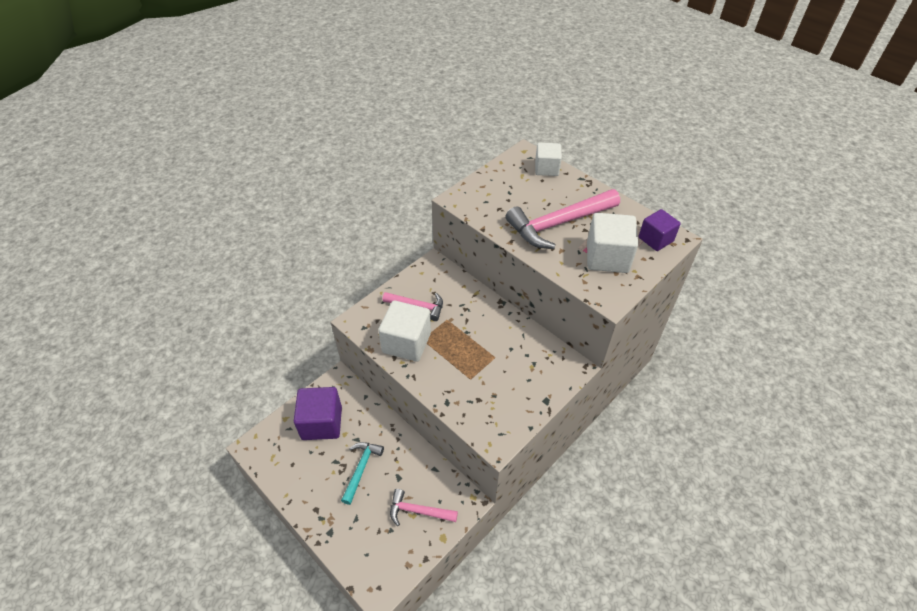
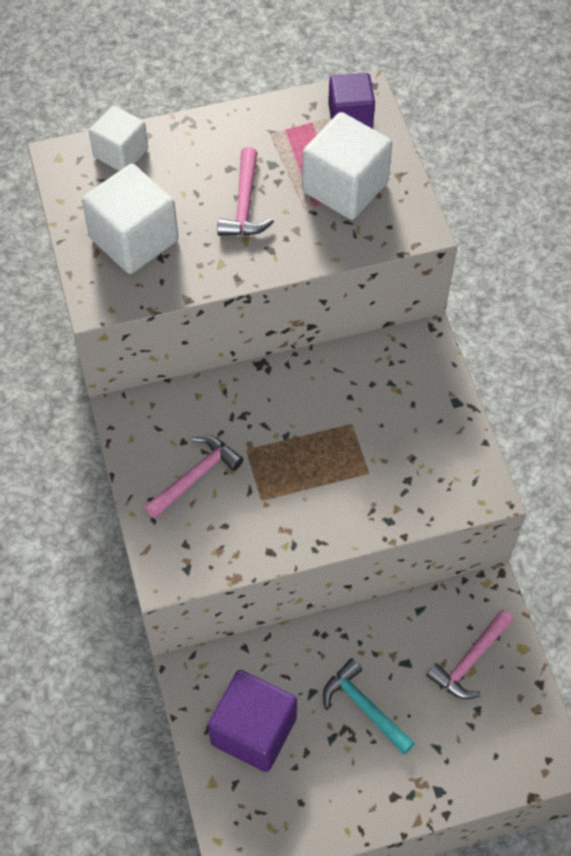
camera: 60 degrees left, 10 degrees up
white cube [378,301,431,362] -> white cube moved to [82,164,178,274]
pink hammer [505,189,620,249] -> pink hammer [217,147,274,236], size x0.55

